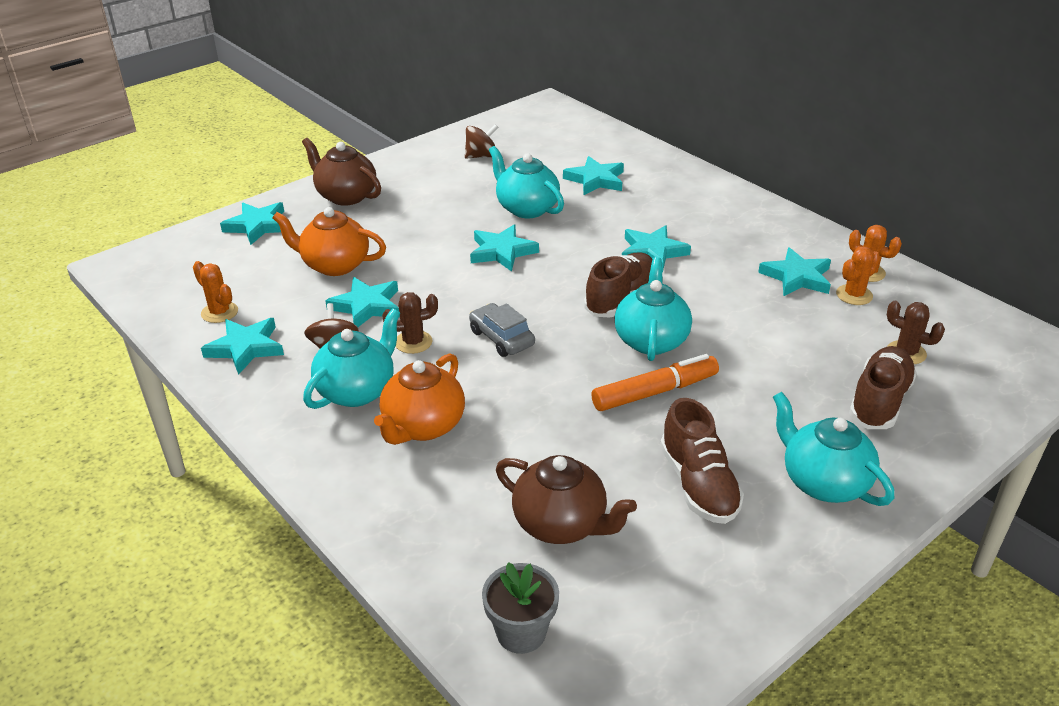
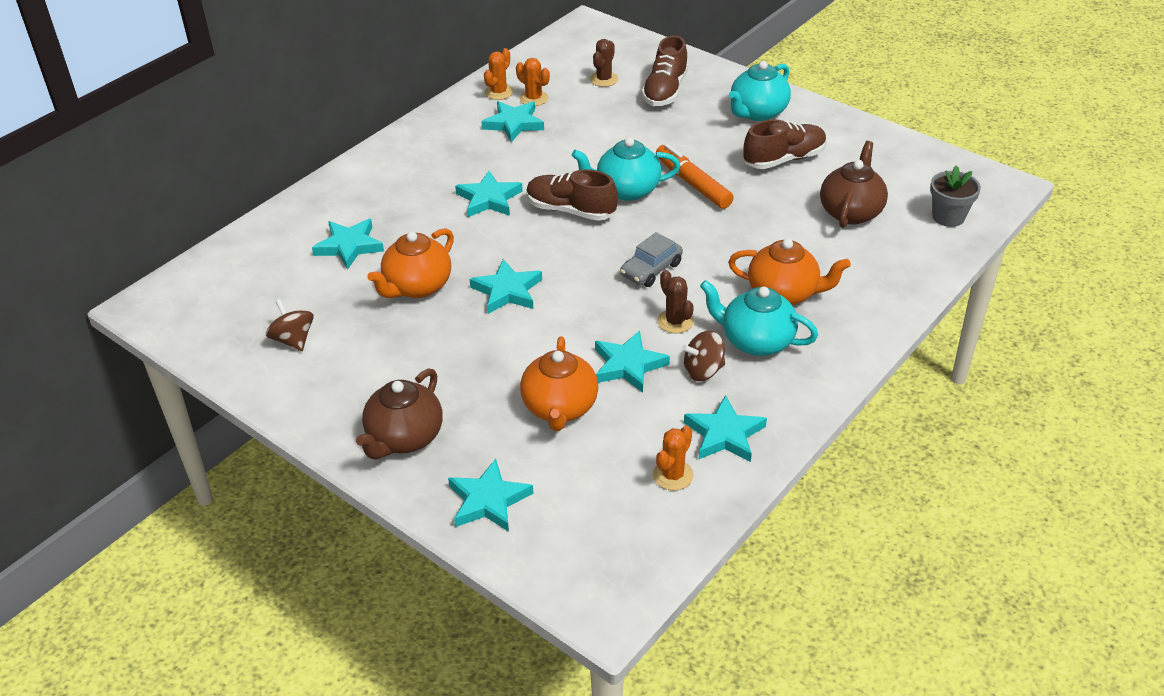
camera: 100 degrees left, 5 degrees up
turquoise teapot [489,146,564,218] -> orange teapot [367,228,454,298]
brown shoe [849,346,917,429] -> brown shoe turned 90 degrees counterclockwise [642,35,688,106]

